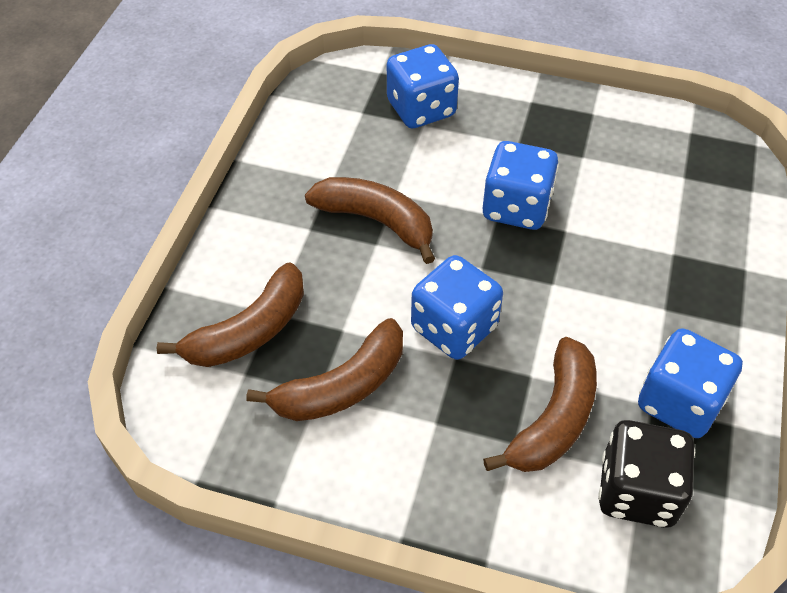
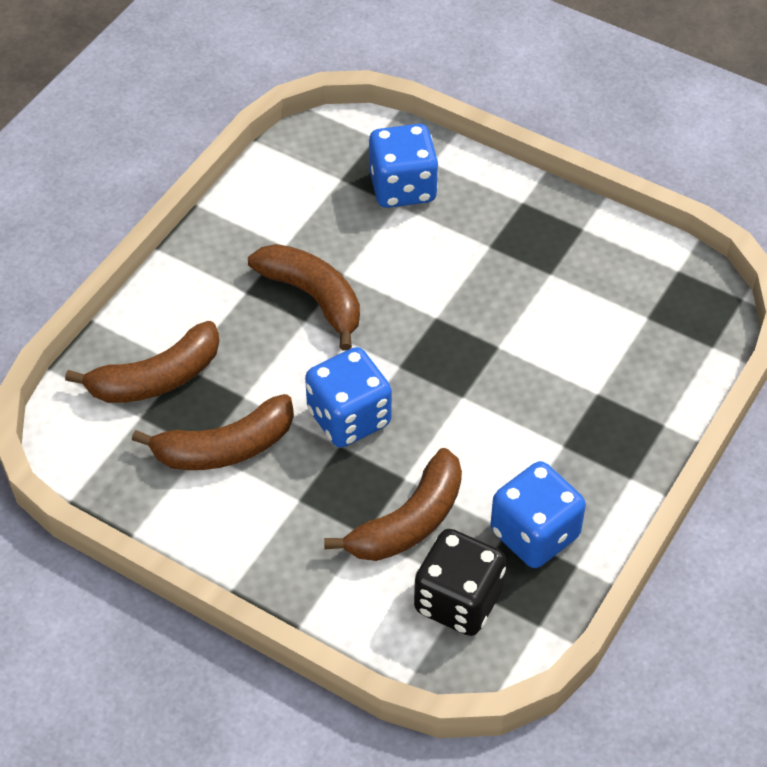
camera: 15 degrees right, 0 degrees up
blue dice [483,141,559,230] -> none

